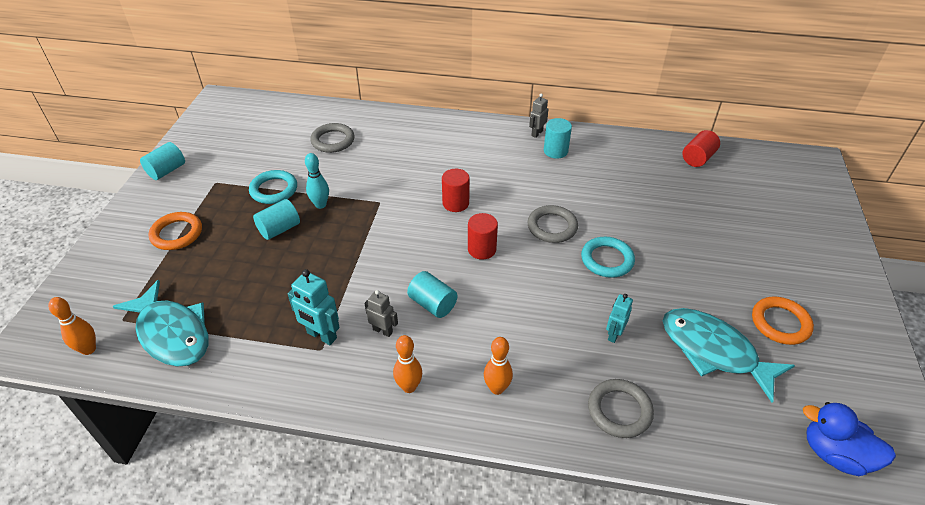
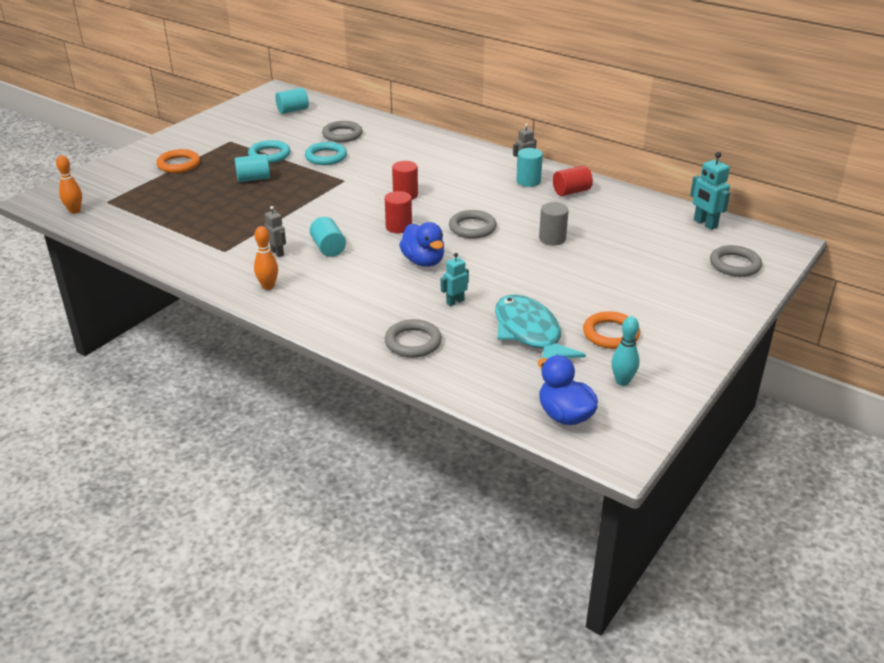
camera: 25 degrees right, 10 degrees down
turquoise fish [112,280,209,367] -> none
turquoise cylinder [140,142,185,180] -> turquoise cylinder moved to [275,88,309,114]
turquoise robot [288,269,340,345] -> turquoise robot moved to [690,152,730,230]
turquoise bowling pin [305,153,329,209] -> turquoise bowling pin moved to [611,316,640,386]
orange bowling pin [484,337,513,395] -> none
turquoise ring [581,237,635,278] -> turquoise ring moved to [305,142,347,165]
red cylinder [682,130,720,167] -> red cylinder moved to [553,165,593,196]
none -> blue duck [399,222,444,267]
none -> grey cylinder [539,202,569,245]
none -> grey ring [710,245,762,277]

